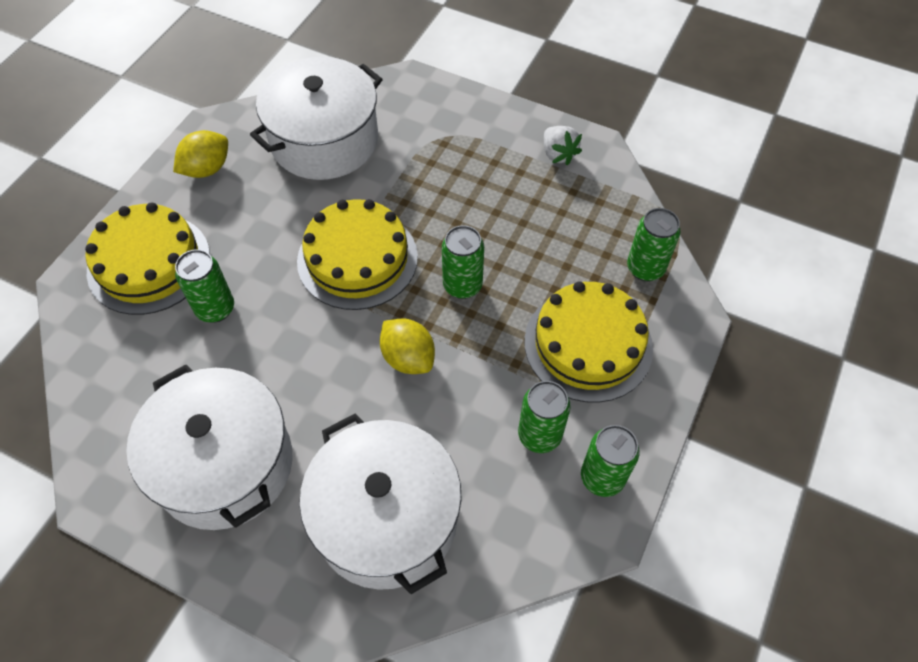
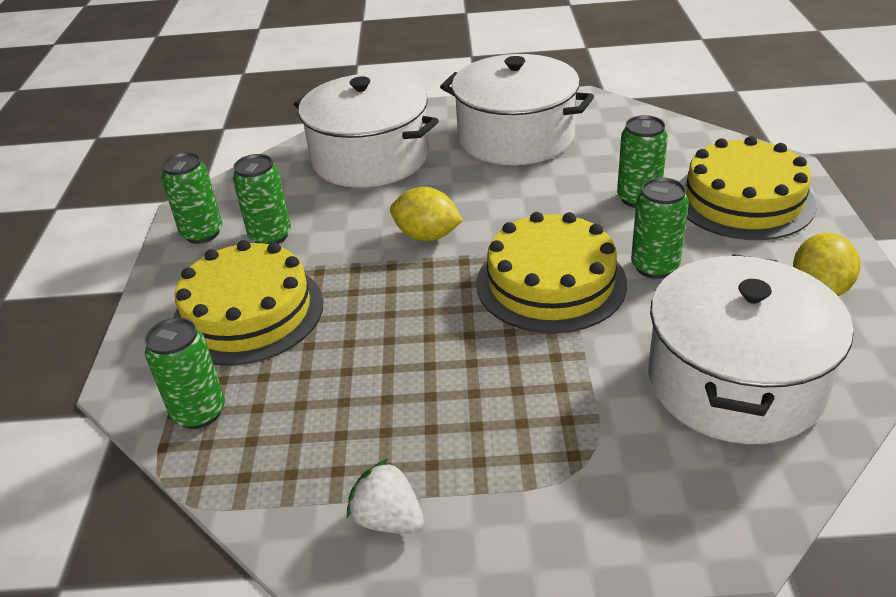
camera: 155 degrees right, 20 degrees down
green can [442,225,484,299] -> green can moved to [631,178,689,279]

